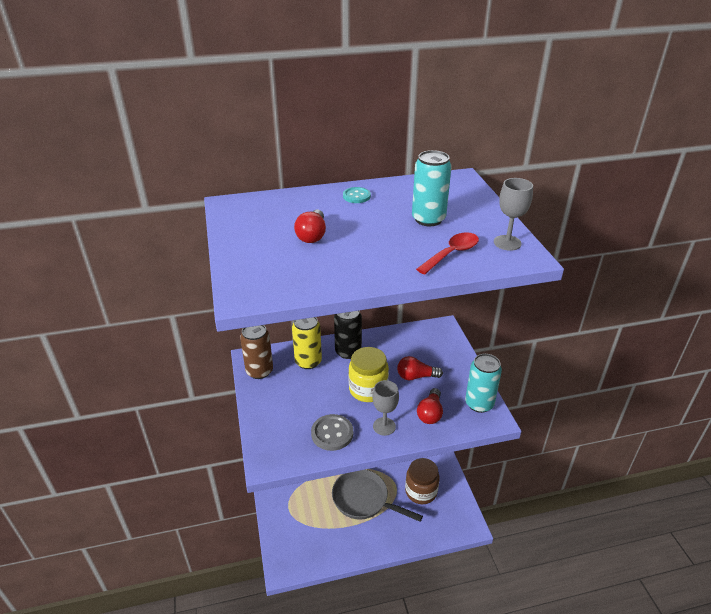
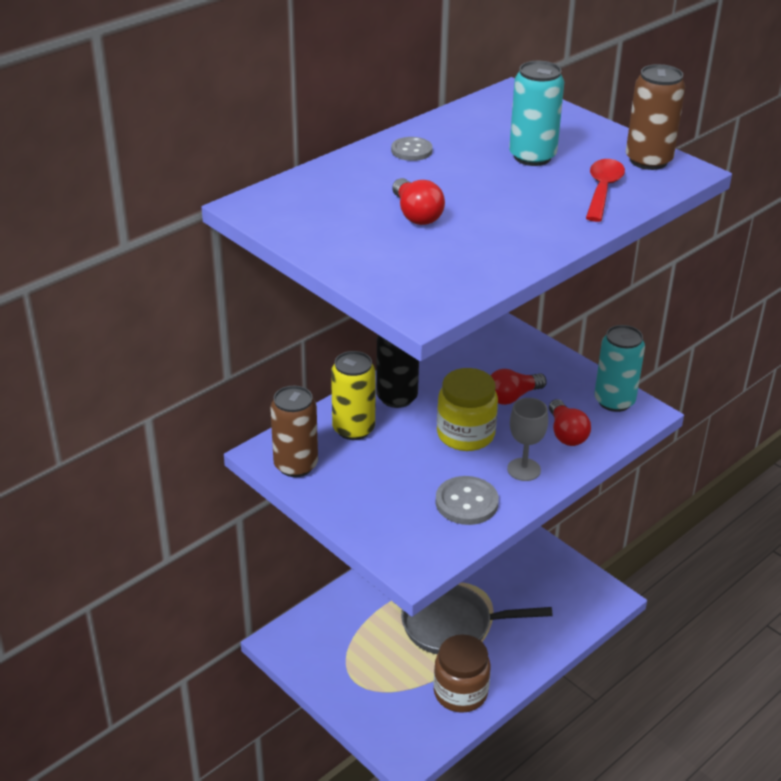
camera: 30 degrees left, 0 degrees up
turquoise button [343,187,371,203] -> grey button [391,137,433,161]
brown jar [405,458,440,504] -> brown jar moved to [434,634,491,713]
grey goblet [494,178,533,251] -> brown can [626,64,686,170]

